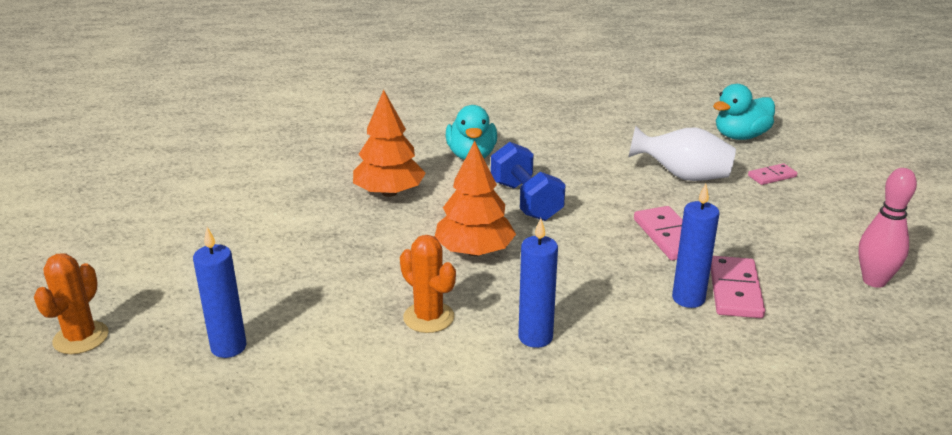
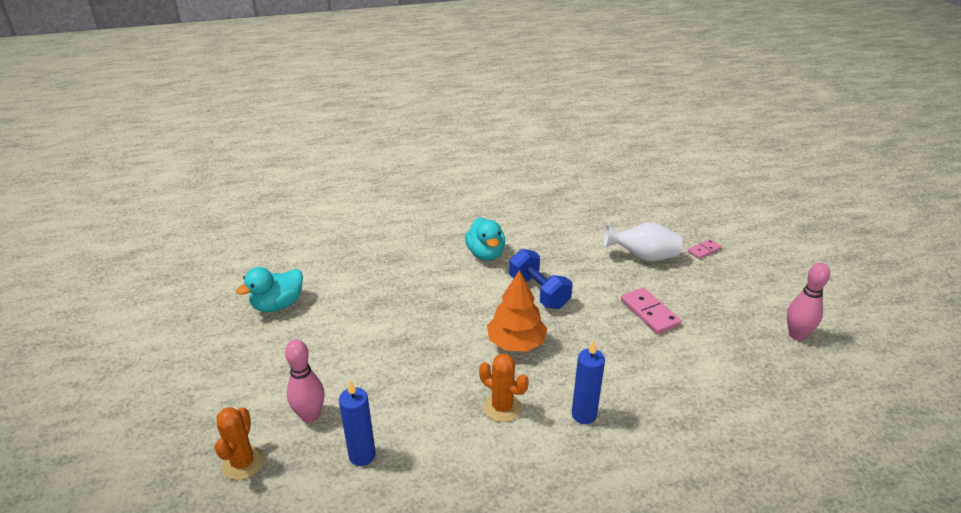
camera: 10 degrees left, 5 degrees up
orange tree [353,90,426,197] -> none
blue candle [672,184,719,308] -> none
pink domino [710,256,765,318] -> none
turquoise duck [713,84,775,140] -> turquoise duck moved to [236,267,303,312]
none -> pink bowling pin [285,339,325,423]

